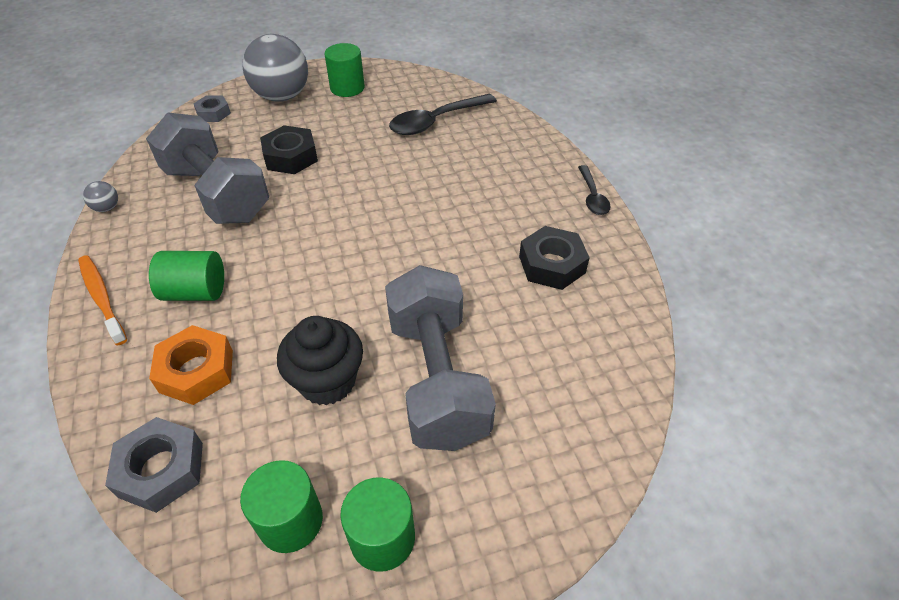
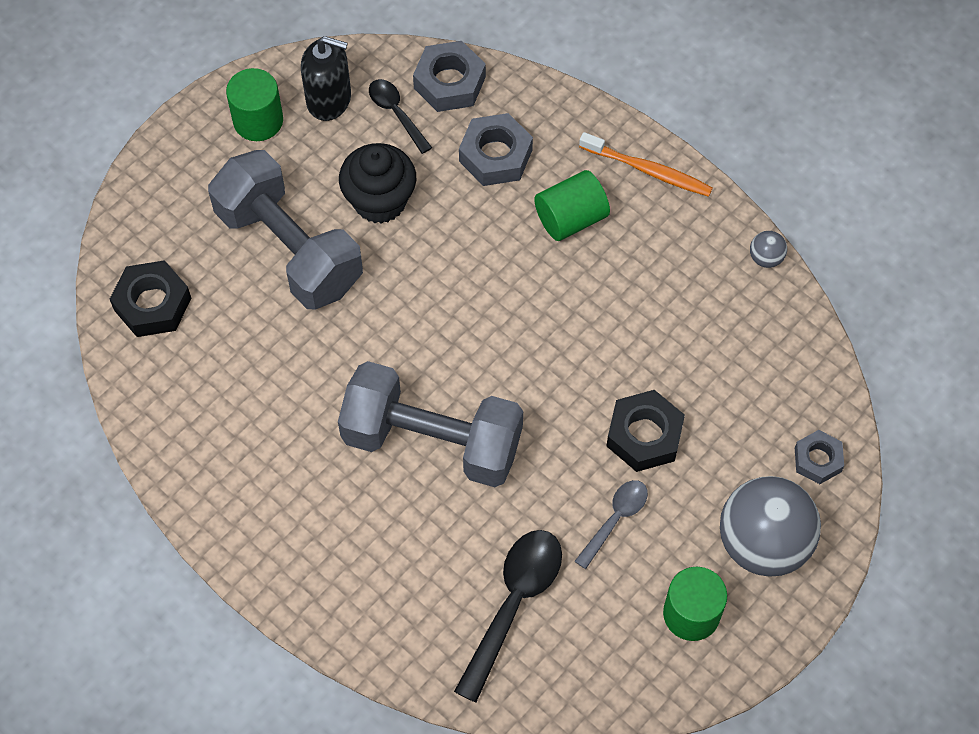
camera: 150 degrees right, 15 degrees up
grey dumbbell [146,112,269,224] -> grey dumbbell moved to [338,361,523,487]
orange nut [149,325,233,405] -> grey nut [459,113,533,186]
green cylinder [240,460,323,553] -> black soap dispenser [301,36,351,121]
black nut [519,226,590,290] -> black nut moved to [110,260,191,337]
black spoon [578,165,611,215] -> black spoon moved to [369,79,432,154]
none -> grey spoon [575,480,648,569]

